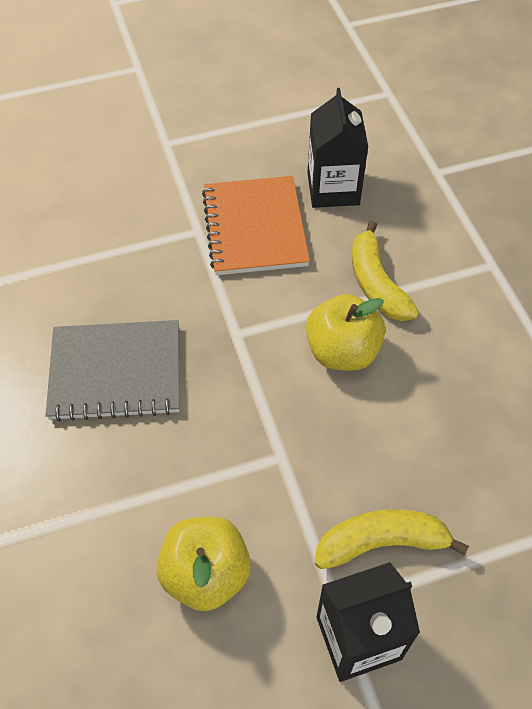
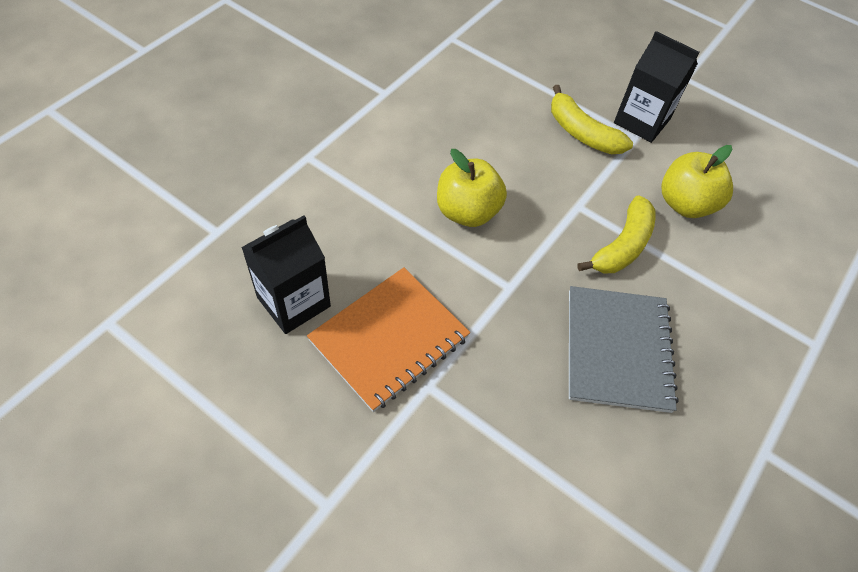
camera: 130 degrees left, 0 degrees up
grey notebook [45,320,180,422] -> grey notebook turned 45 degrees clockwise [569,286,679,413]
yellow banana [352,220,419,321] -> yellow banana moved to [577,195,656,273]

